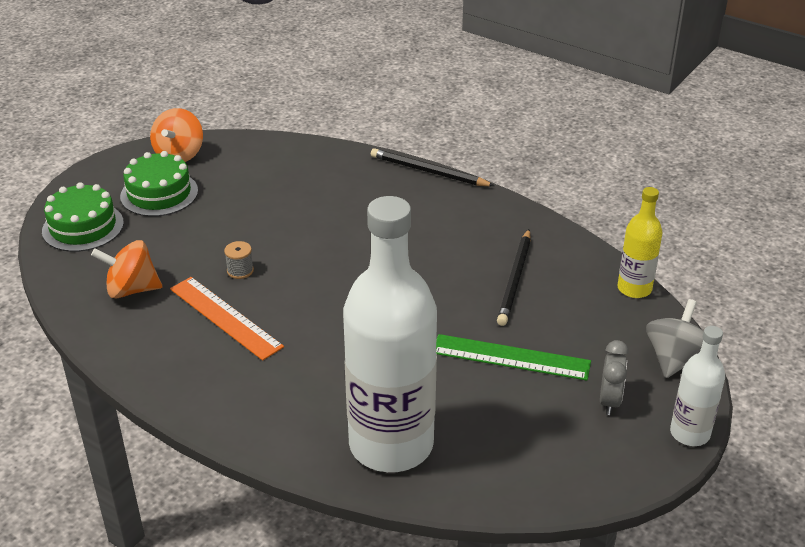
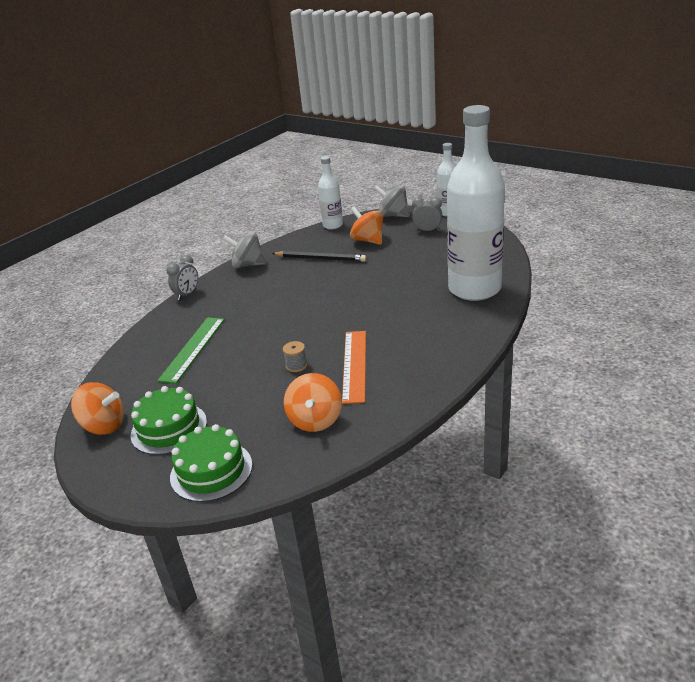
camera: 85 degrees left, 5 degrees down
orange ruler [170,277,284,361] -> orange ruler turned 45 degrees counterclockwise [342,331,366,404]
black pencil [371,148,495,186] -> grey clock [167,255,198,300]
green ruler [436,334,591,381] -> green ruler moved to [157,317,225,384]
yellow bottle [617,187,663,298] -> white bottle [318,156,343,229]
none -> grey spinning top [222,232,267,268]
none -> orange spinning top [350,206,383,245]

